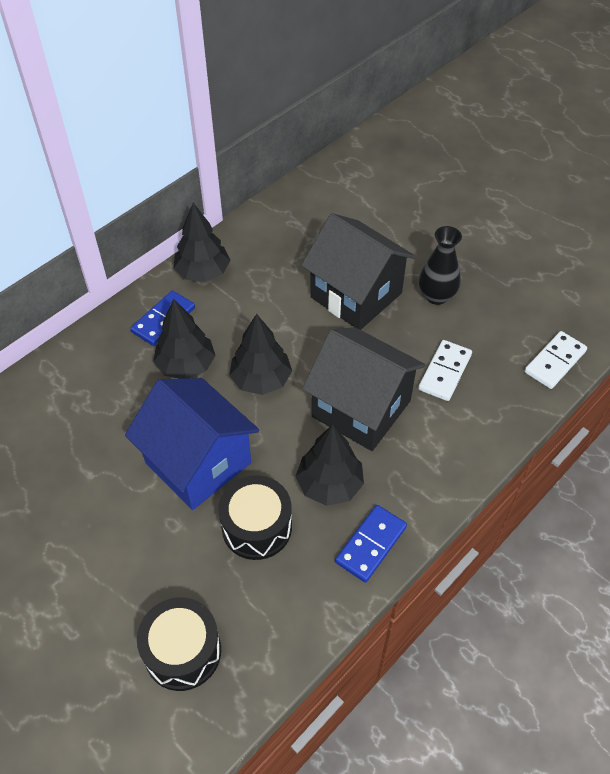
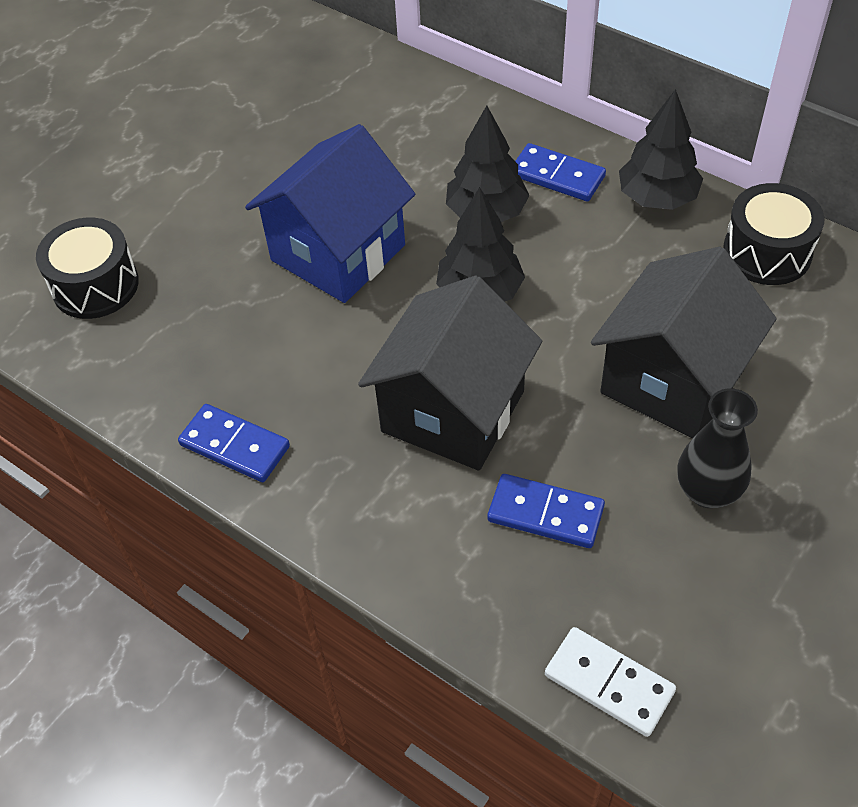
camera: 85 degrees right, 0 degrees up
black drum [218,475,292,560] -> black drum moved to [723,183,824,285]
black tree [295,424,364,506] -> none
white domino [418,340,472,401] -> blue domino [488,474,605,548]

